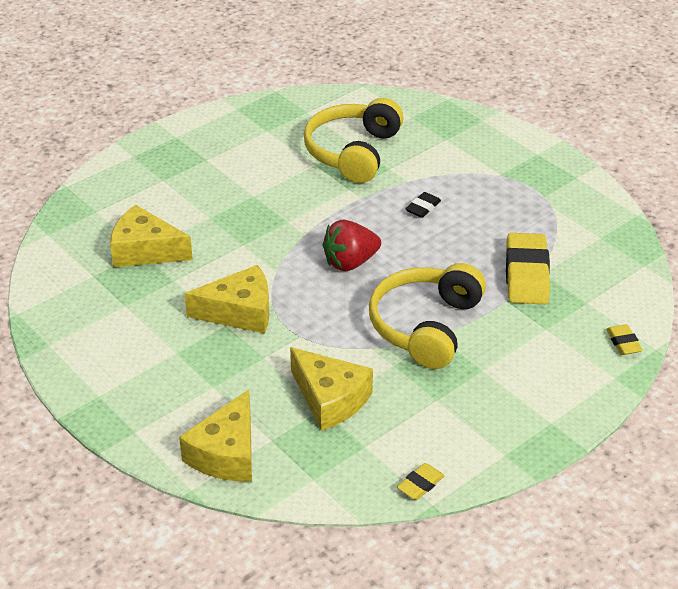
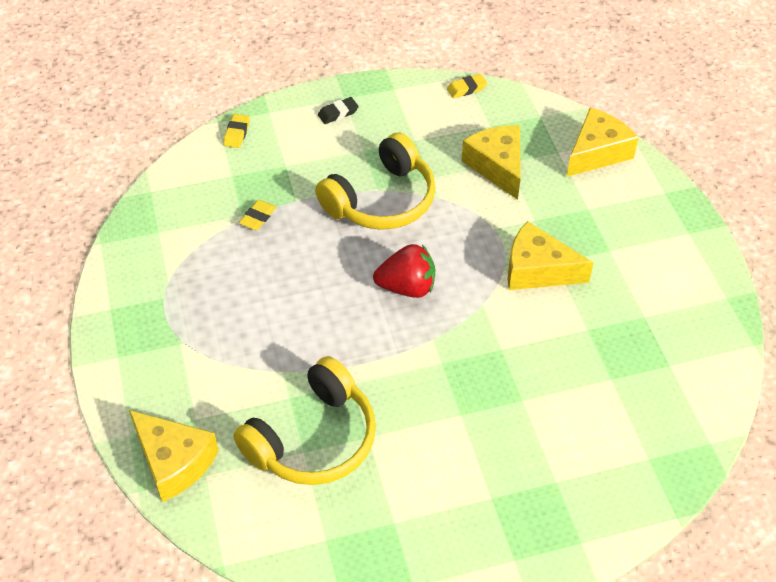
camera: 155 degrees left, 10 degrees up
yellow cheese [110,205,193,267] -> yellow cheese moved to [129,410,219,502]
black eraser [405,192,441,218] -> black eraser moved to [318,97,359,124]
yellow eraser [506,233,550,304] -> yellow eraser [239,200,276,230], size x0.49

